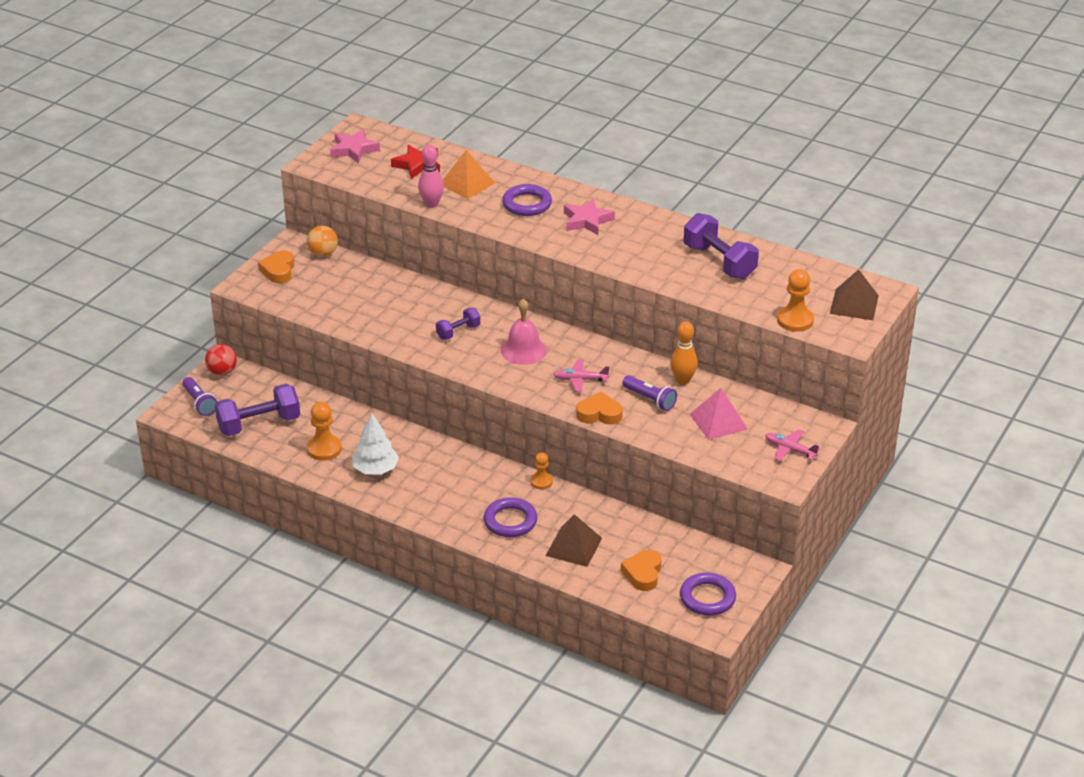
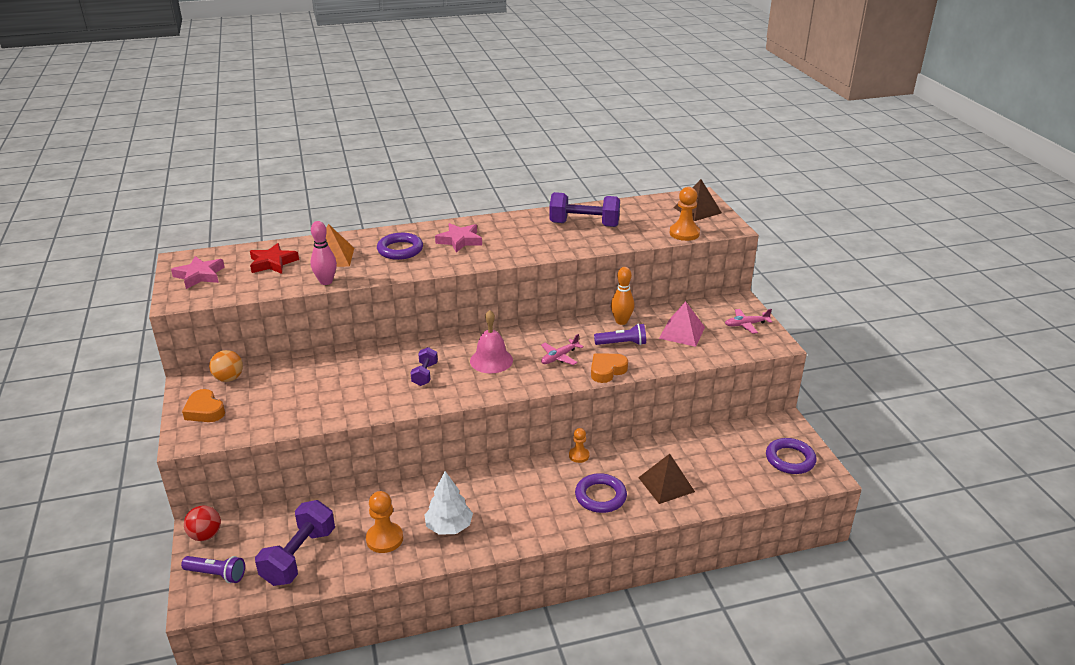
camera: 45 degrees left, 5 degrees down
orange heart [621,550,661,591] -> none

